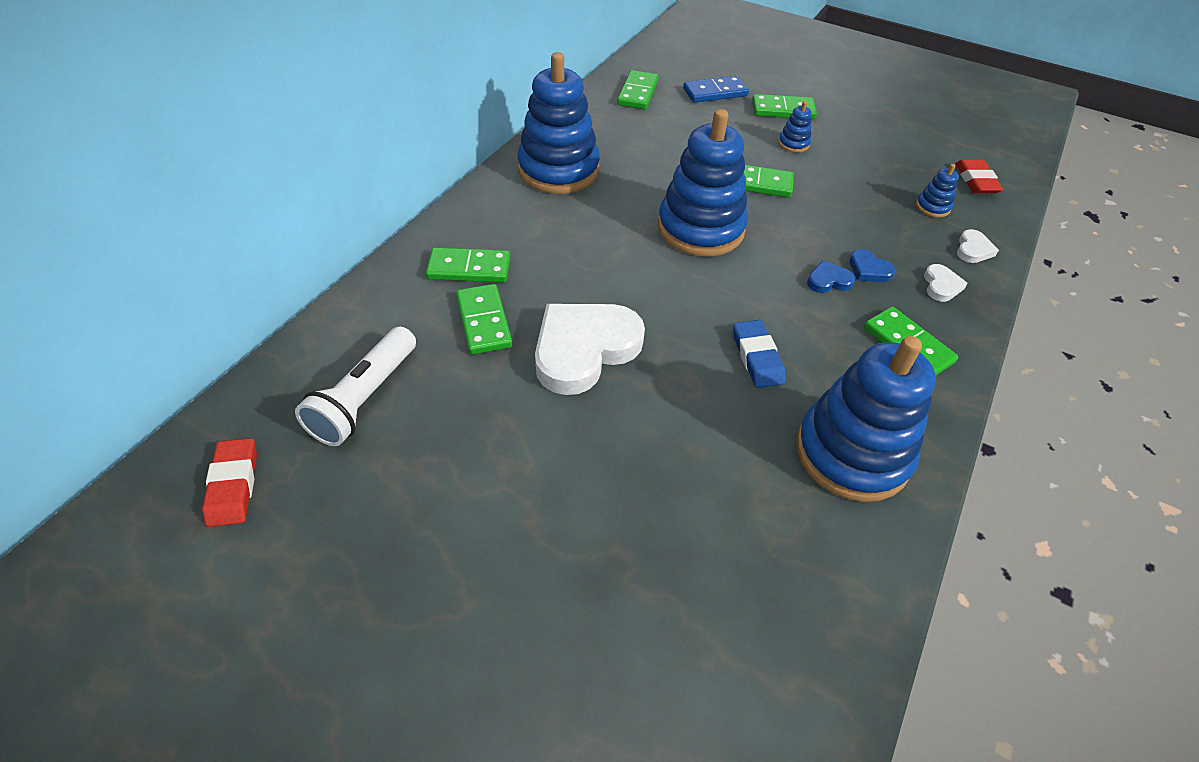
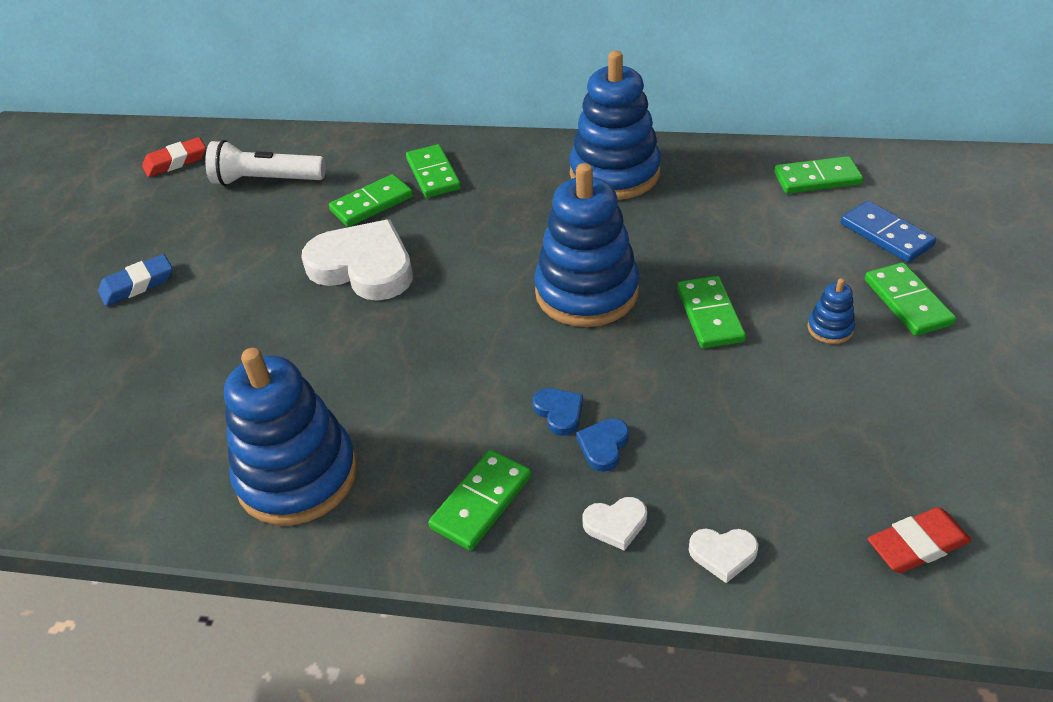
camera: 75 degrees right, 5 degrees down
blue eraser [733,320,786,388] -> blue eraser moved to [98,254,173,306]
blue stacking toy [916,164,959,218] -> none

